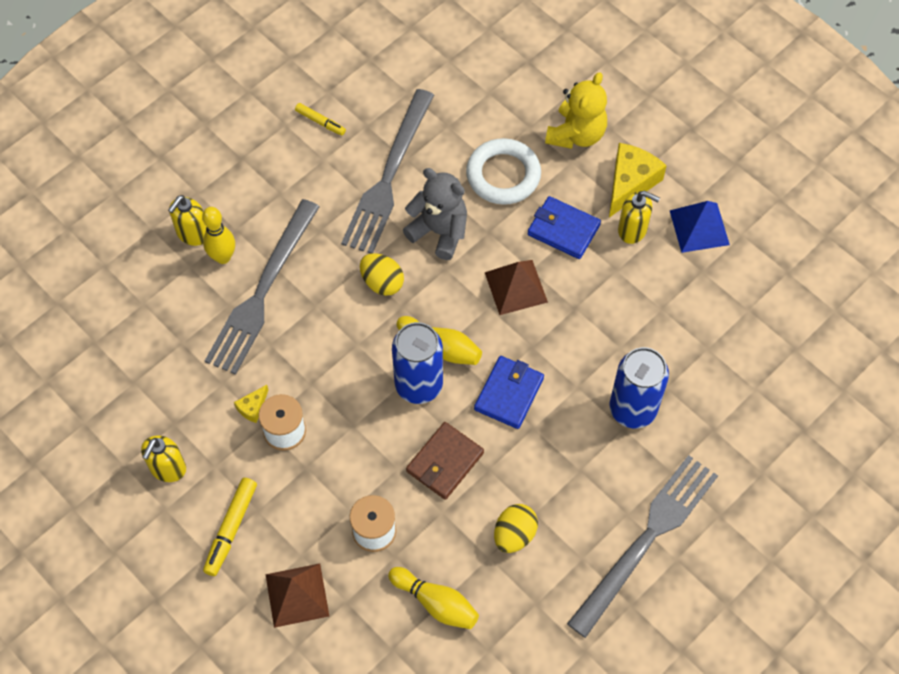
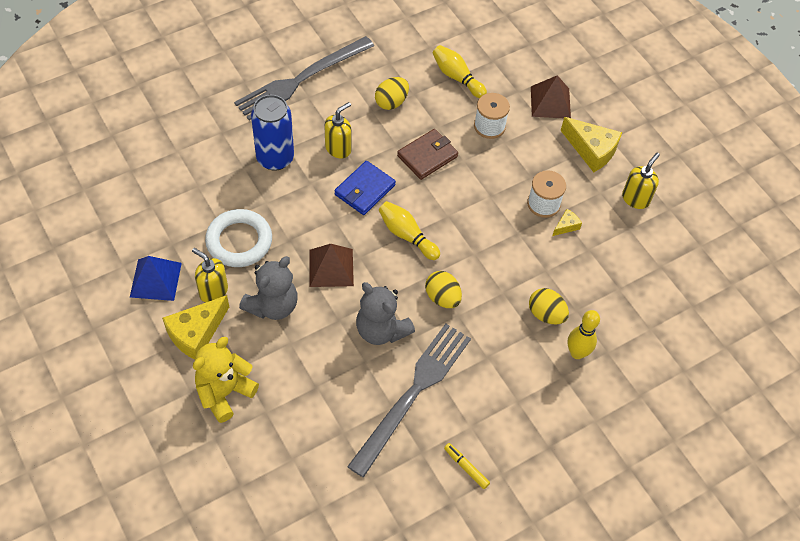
camera: 170 degrees left, 5 degrees down
yellow soap dispenser [168,195,207,246] -> yellow soap dispenser moved to [324,102,352,159]
yellow marker [203,478,257,576] -> yellow cheese [561,117,622,172]
grey fork [205,199,320,375] -> yellow egg [529,288,569,324]
blue can [392,322,443,404] -> none
white ring [466,138,541,205] -> white ring moved to [205,209,272,267]
blue wallet [528,196,601,259] -> grey teddy bear [239,256,298,320]

